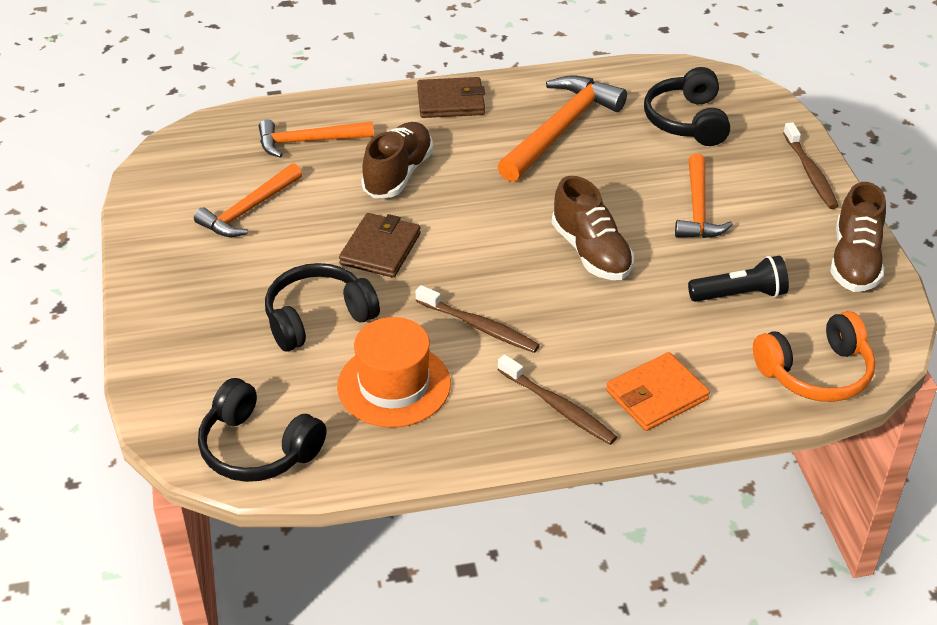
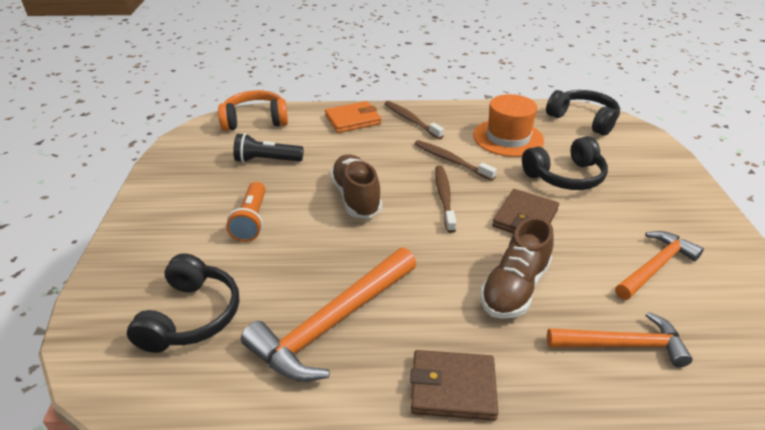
camera: 170 degrees left, 5 degrees down
orange hammer [675,154,733,238] -> orange flashlight [226,182,266,242]
brown toothbrush [783,122,839,209] -> brown toothbrush moved to [435,165,456,233]
brown shoe [830,182,886,292] -> none

